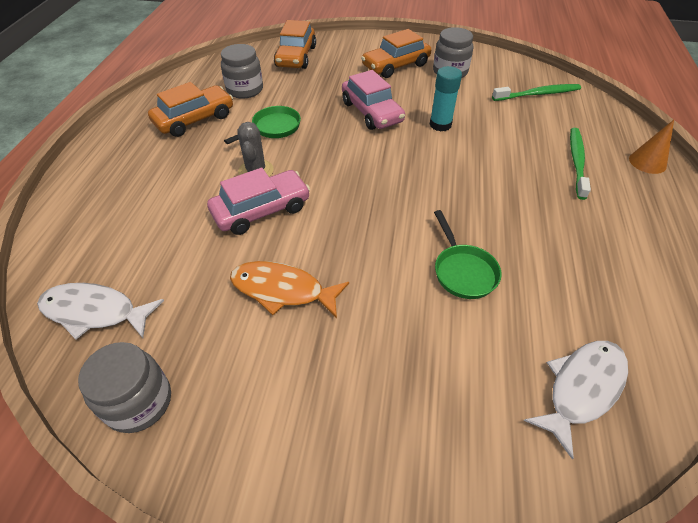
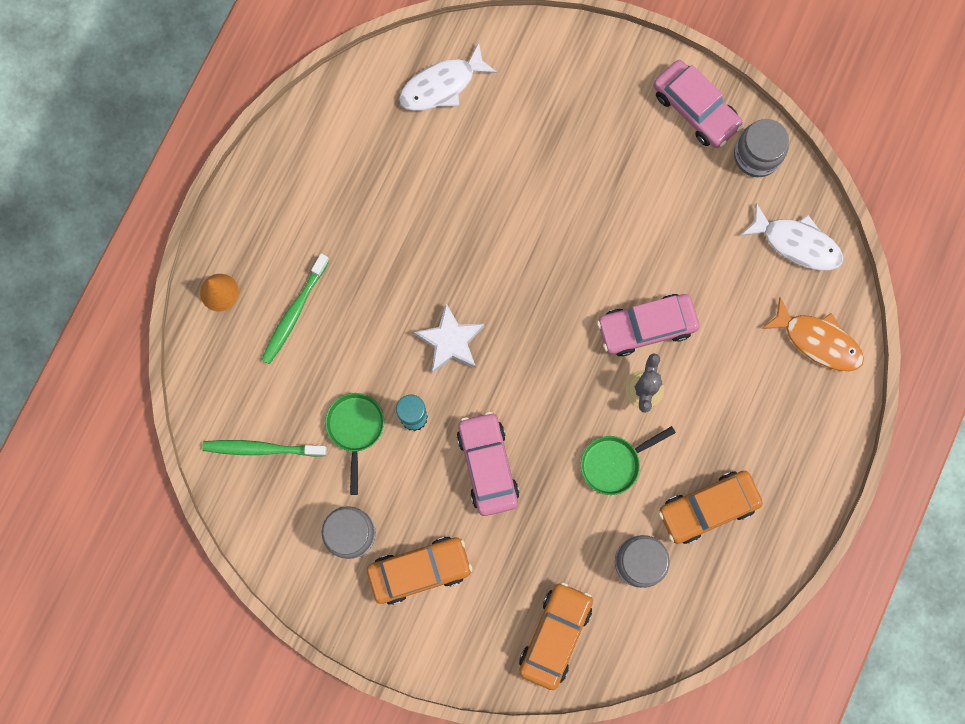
camera: 165 degrees left, 30 degrees up
orange fish [230,261,349,318] -> orange fish moved to [762,297,864,371]
green pan [434,210,502,299] -> green pan moved to [325,393,384,495]
none -> white star [414,303,484,374]
none -> pink car [653,60,743,148]

